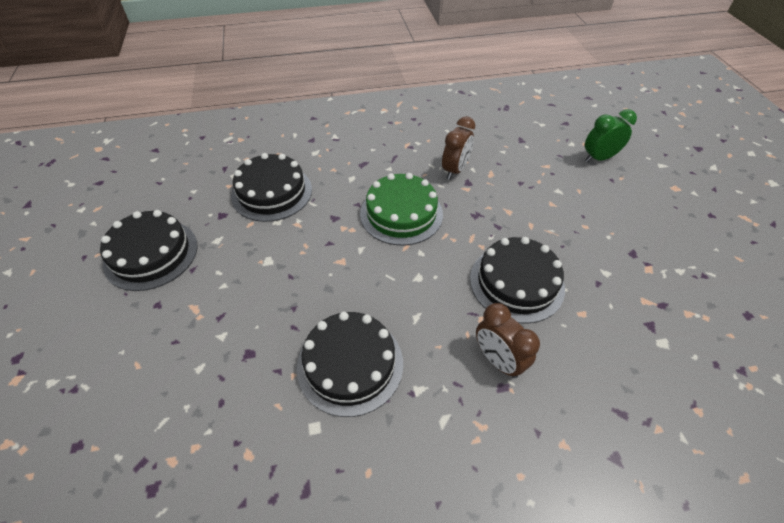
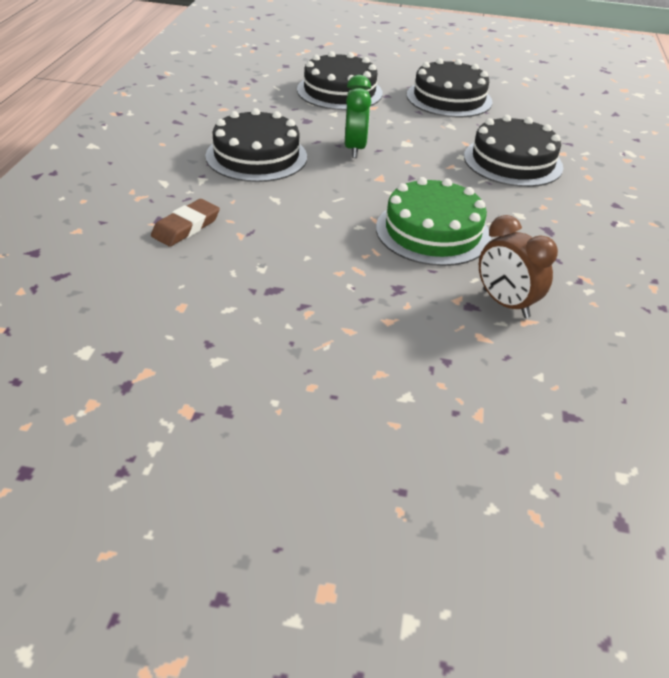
camera: 110 degrees right, 10 degrees down
black cake [470,237,565,323] -> black cake moved to [297,51,383,110]
brown clock [476,303,540,378] -> brown eraser [151,199,220,246]
green clock [585,109,637,162] -> green clock moved to [345,75,371,158]

